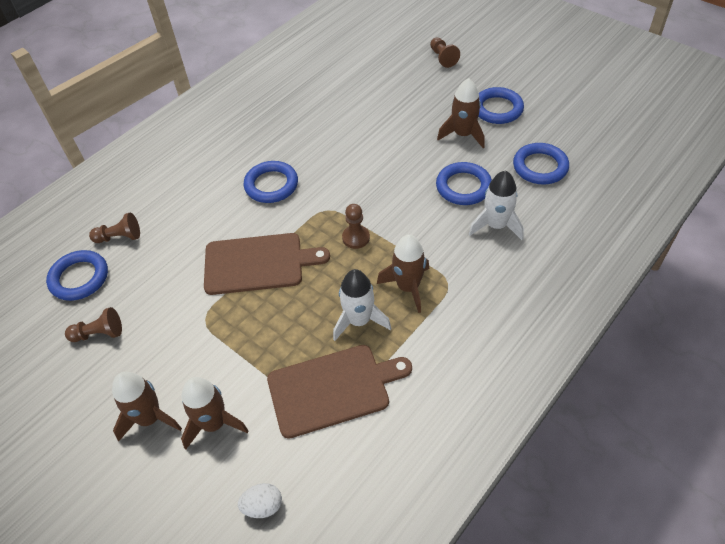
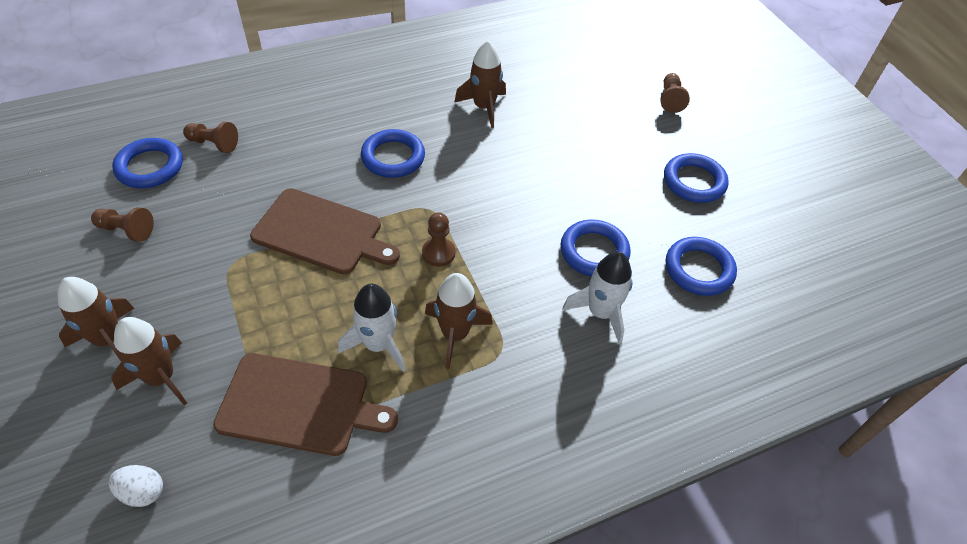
camera: 20 degrees right, 0 degrees up
brown rocket [437,78,485,148] -> brown rocket moved to [454,41,506,128]

